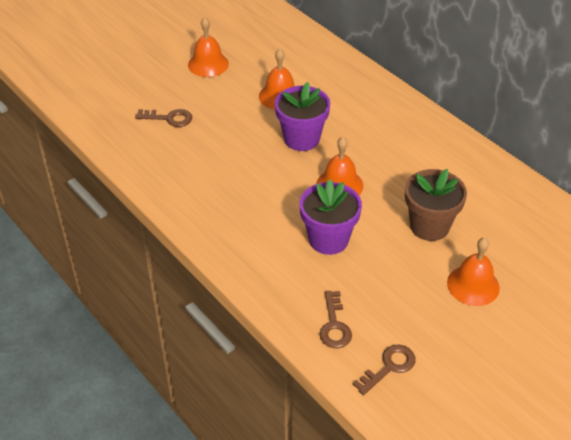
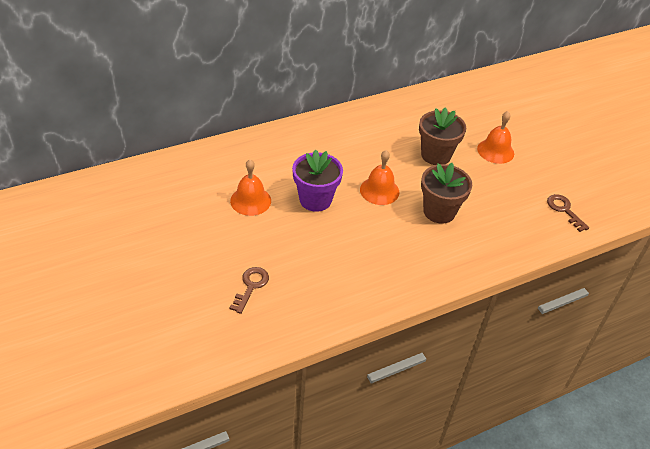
camera: 80 degrees left, 0 degrees up
orange bell [188,17,229,77] -> none
purple flower pot [299,179,362,255] -> brown flower pot [421,163,472,224]
brown key [320,291,352,348] -> none

